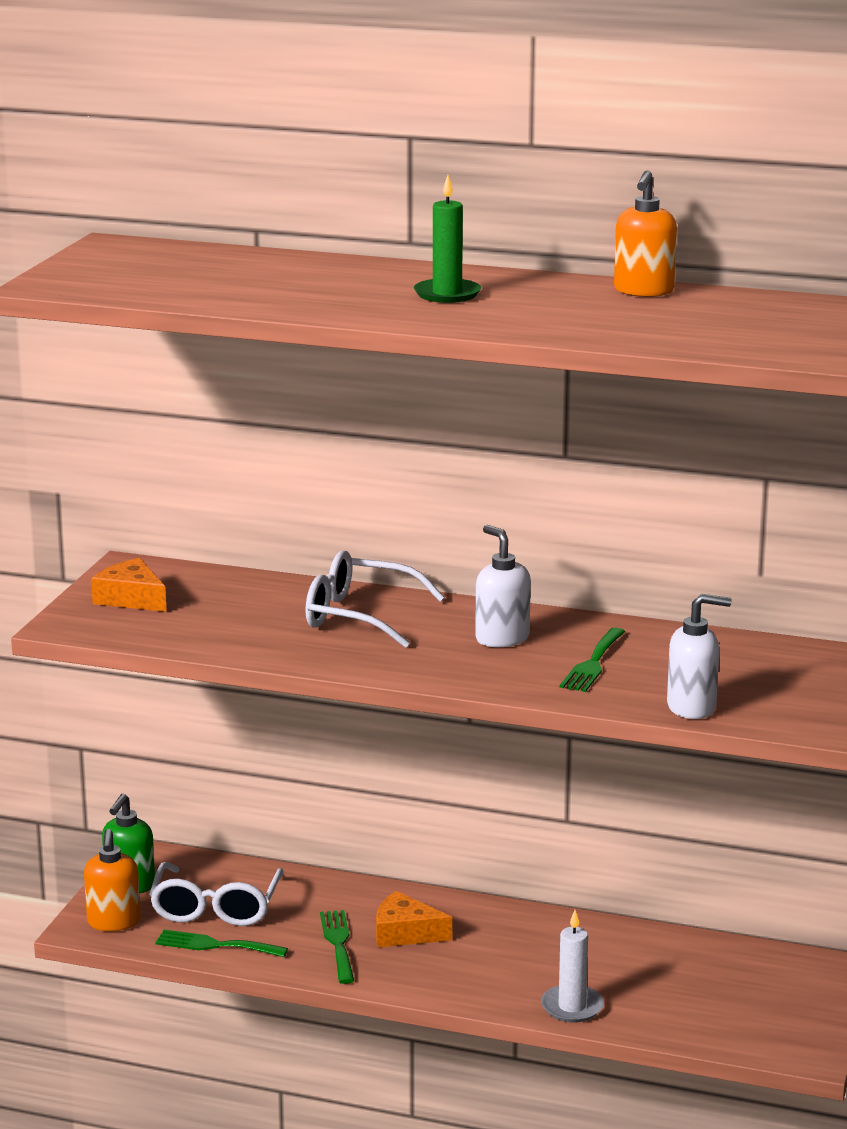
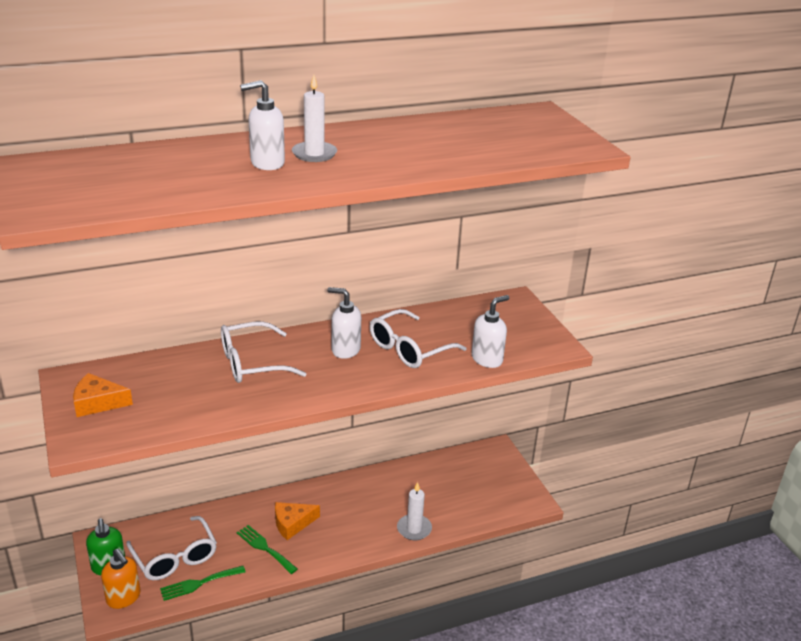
camera: 40 degrees left, 10 degrees up
green candle [414,175,481,303] -> white candle [292,75,337,162]
green fork [560,628,625,692] -> white glasses [370,309,467,368]
orange soap dispenser [614,171,677,297] -> none
none -> white soap dispenser [240,80,285,170]

